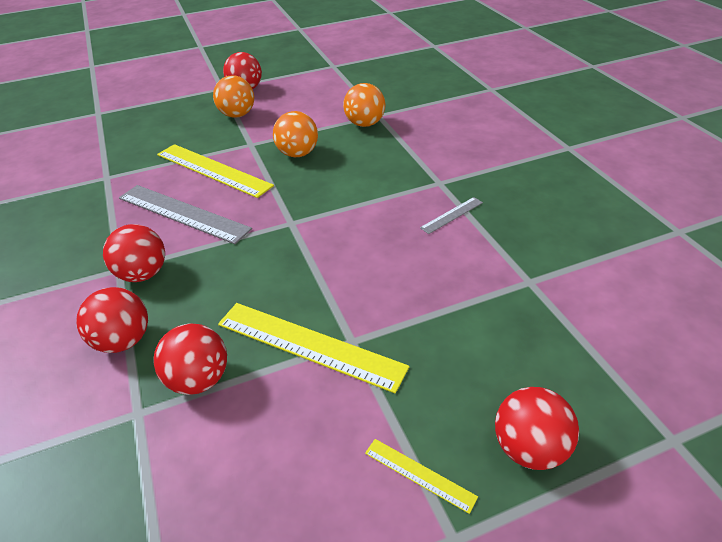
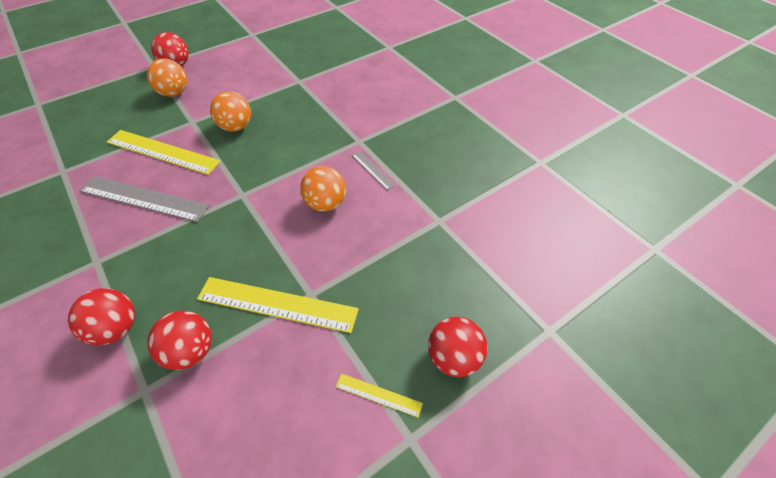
camera: 15 degrees left, 10 degrees up
red ball [103,224,165,282] -> none
orange ball [343,83,386,127] -> orange ball moved to [300,166,346,212]
grey ruler [420,197,483,234] -> grey ruler turned 75 degrees counterclockwise [352,151,396,190]

